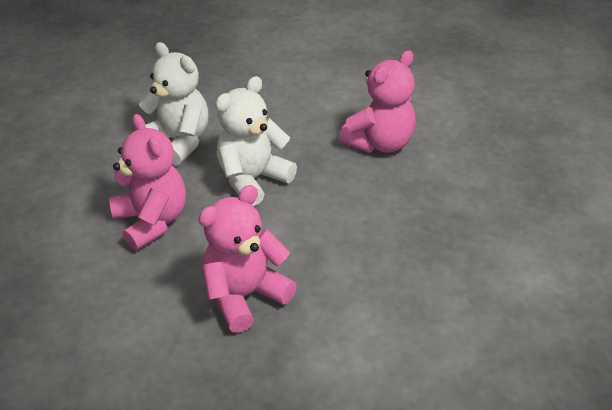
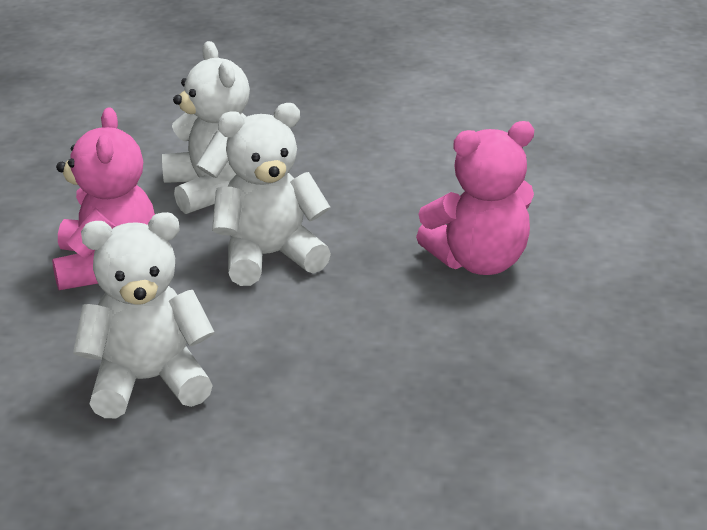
camera: 25 degrees right, 10 degrees down
pink teddy bear [199,185,297,333] -> white teddy bear [73,212,215,418]

